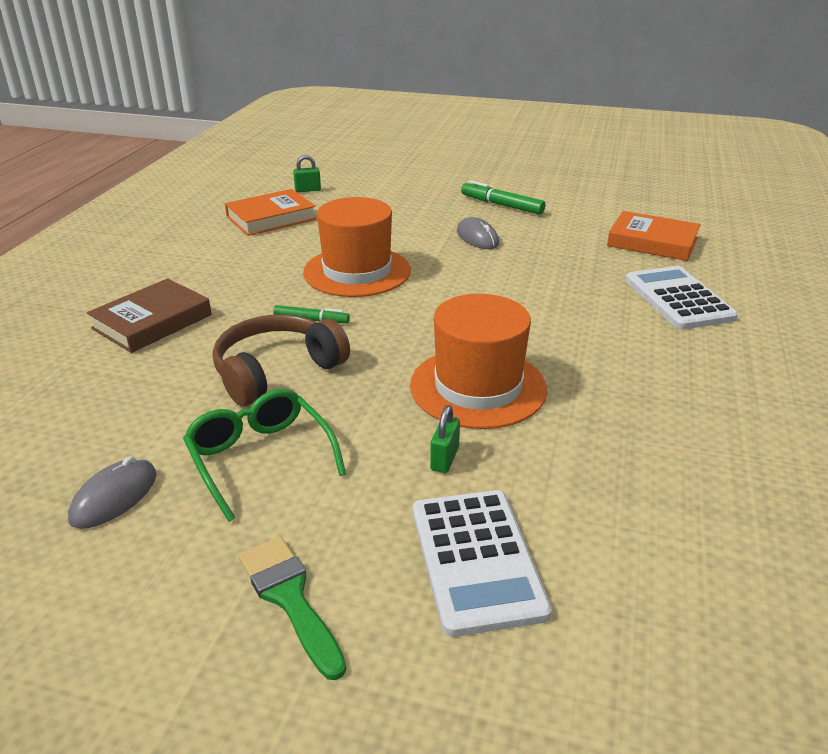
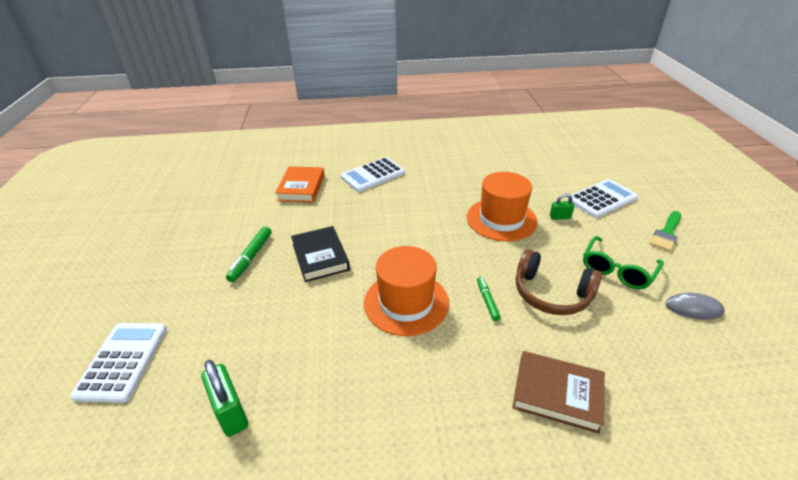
camera: 110 degrees left, 5 degrees up
orange book [225,189,316,236] -> none
green padlock [293,155,321,192] -> green padlock [201,360,248,437], size x1.76
grey mouse [457,217,499,249] -> black book [291,226,350,282]
none -> white calculator [70,323,167,403]

